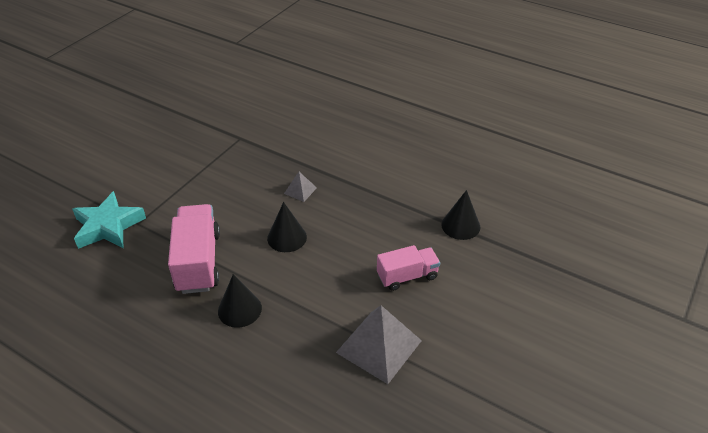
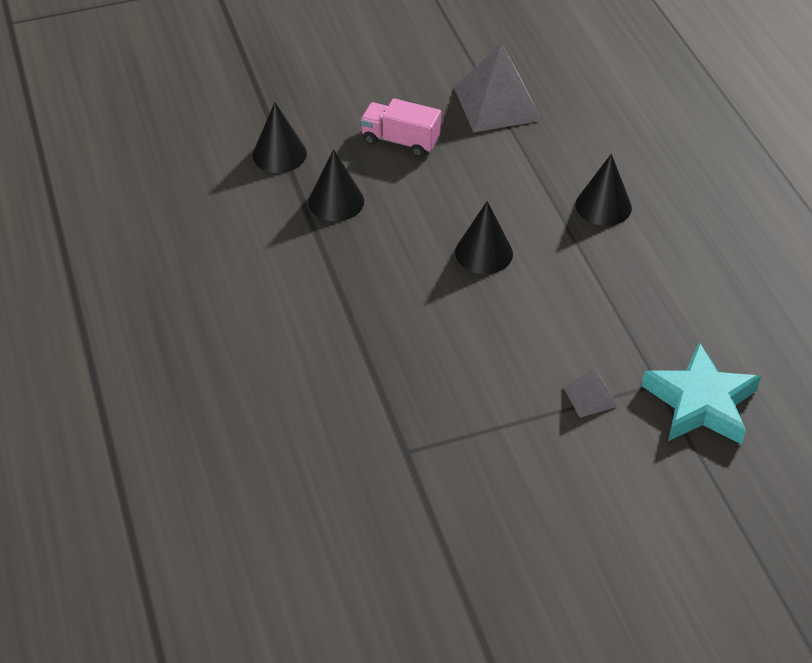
camera: 140 degrees left, 5 degrees up
pink truck [168,204,220,294] -> none
grey pyramid [284,172,317,202] -> grey pyramid moved to [563,369,618,418]
none -> black cone [308,149,364,221]

